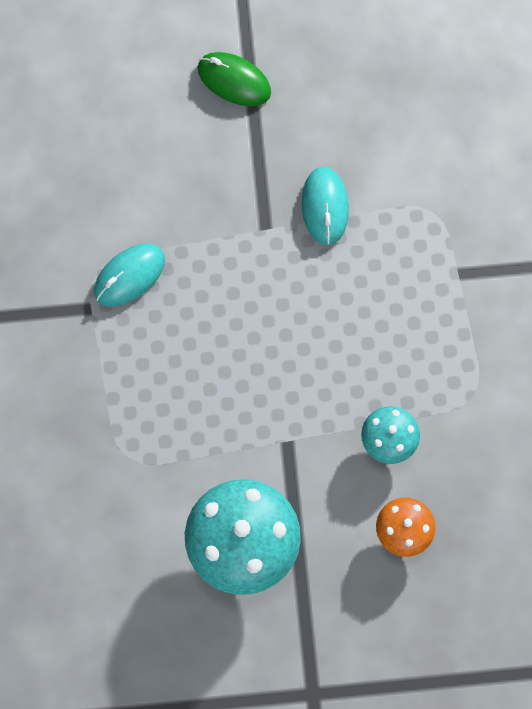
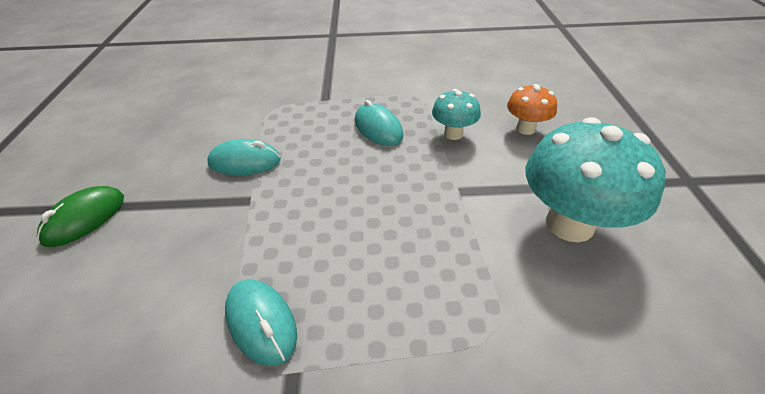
camera: 85 degrees left, 30 degrees down
none -> turquoise mouse [355,100,403,146]

